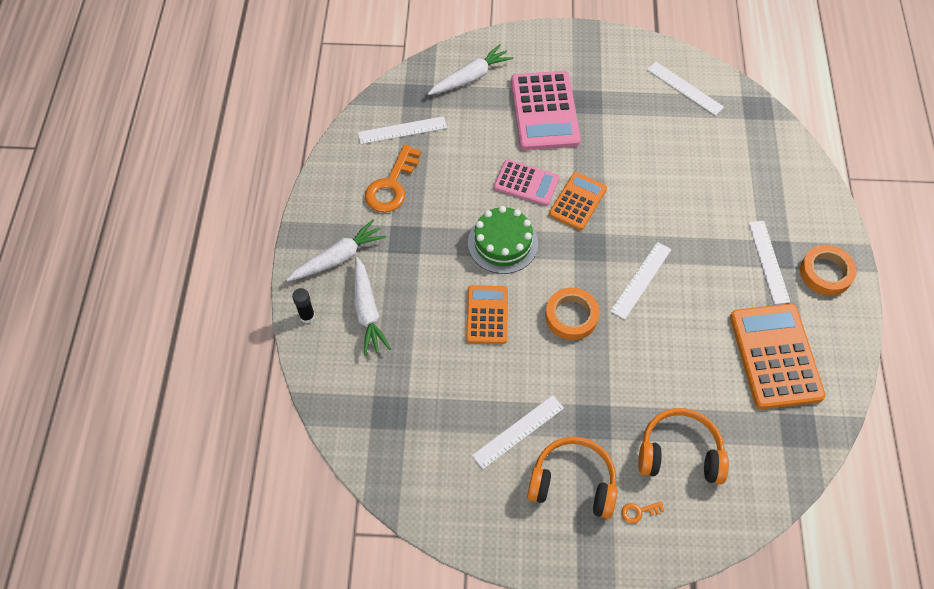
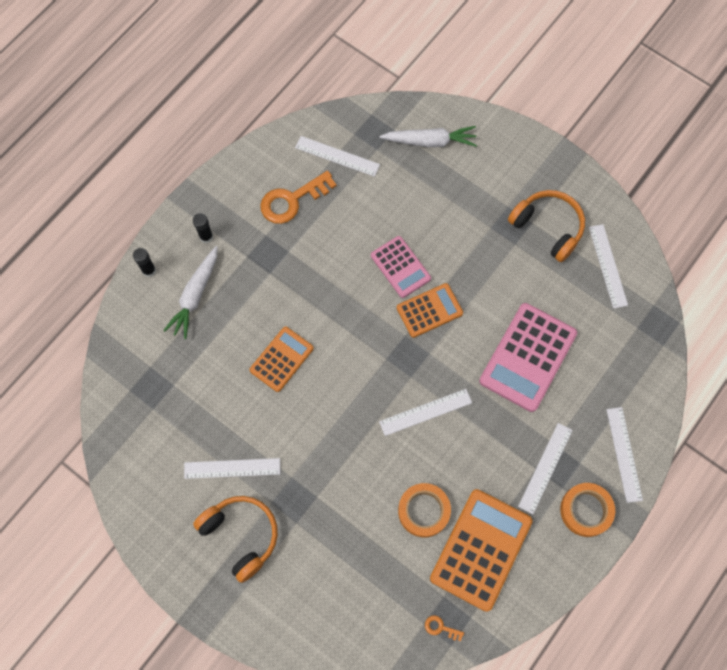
camera: 35 degrees right, 10 degrees up
white carrot [287,220,386,281] -> black glue stick [193,213,213,243]
green cake [468,206,538,274] -> none
pink calculator [511,71,581,150] -> pink calculator moved to [479,303,577,412]
orange tape [545,287,599,340] -> orange tape moved to [398,483,451,537]
orange key [622,501,664,524] -> orange key moved to [425,615,464,641]
orange headphones [638,408,729,484] -> orange headphones moved to [508,190,585,262]
none -> white ruler [606,407,643,503]

